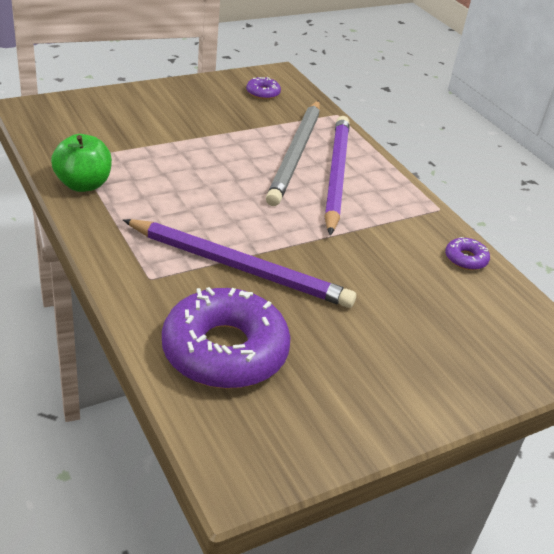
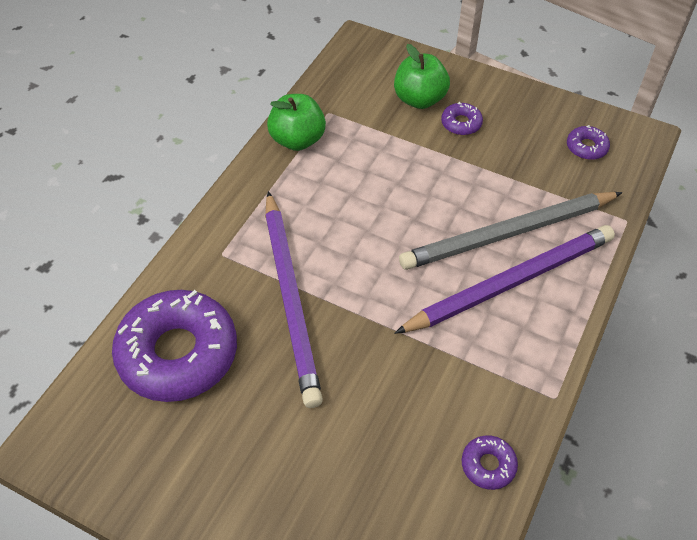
camera: 60 degrees right, 15 degrees up
none -> green apple [394,44,450,109]
none -> purple donut [441,102,483,135]

